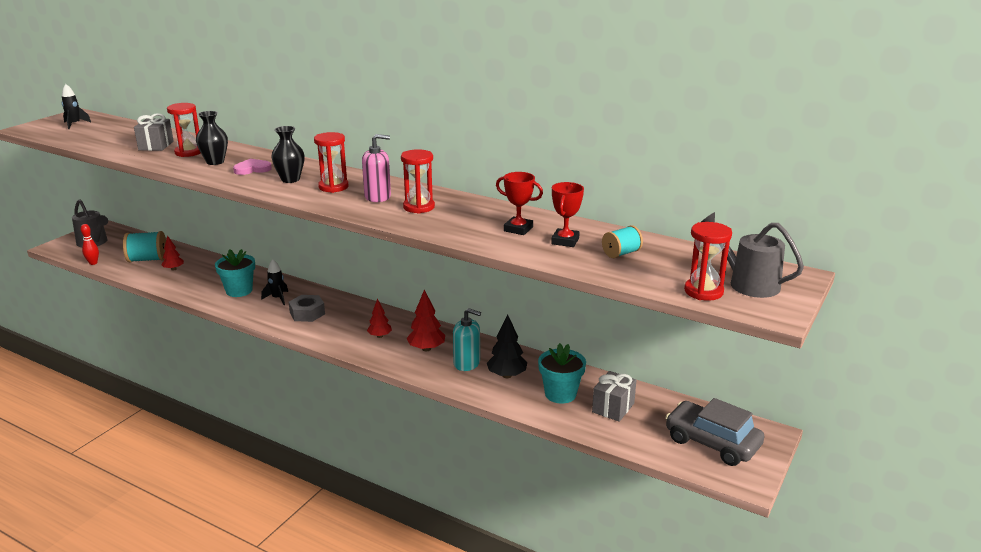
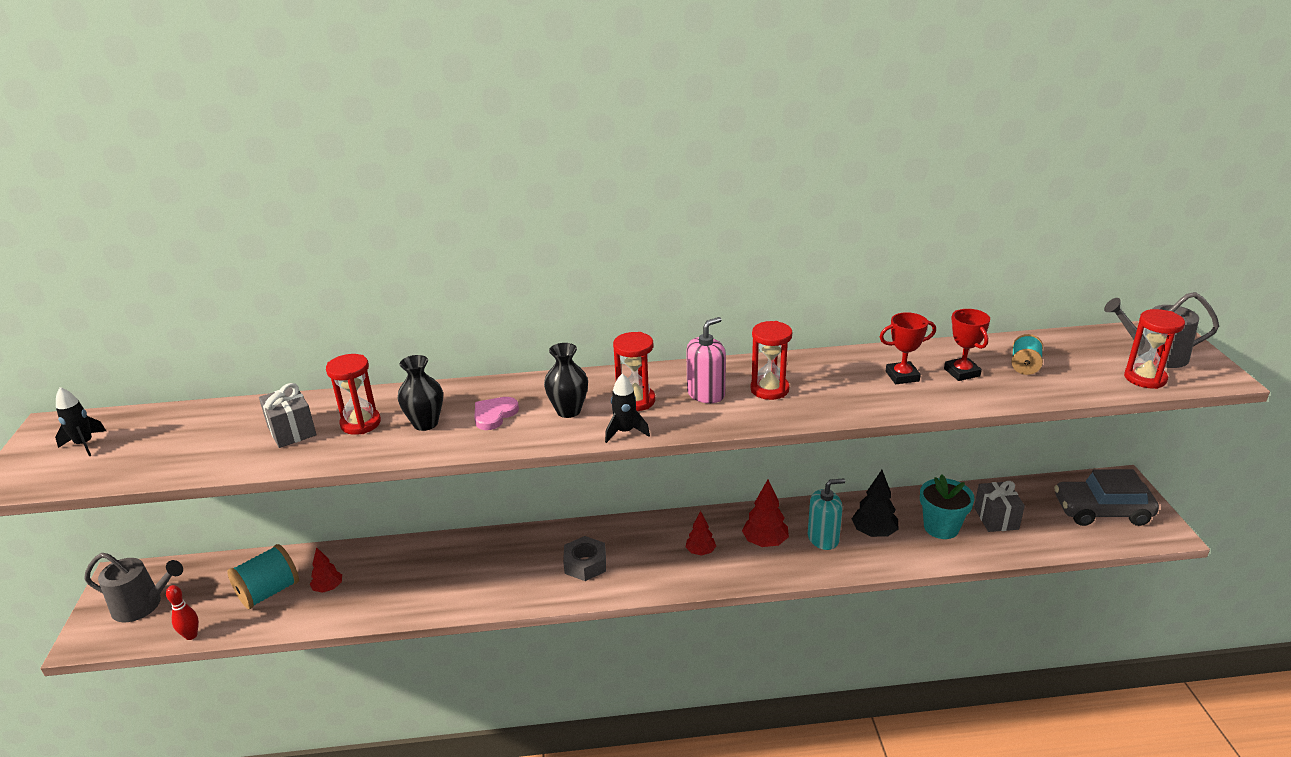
camera: 35 degrees left, 5 degrees up
turquoise flower pot [215,249,255,297] -> none
black rocket [261,259,288,305] -> black rocket moved to [605,374,650,443]

